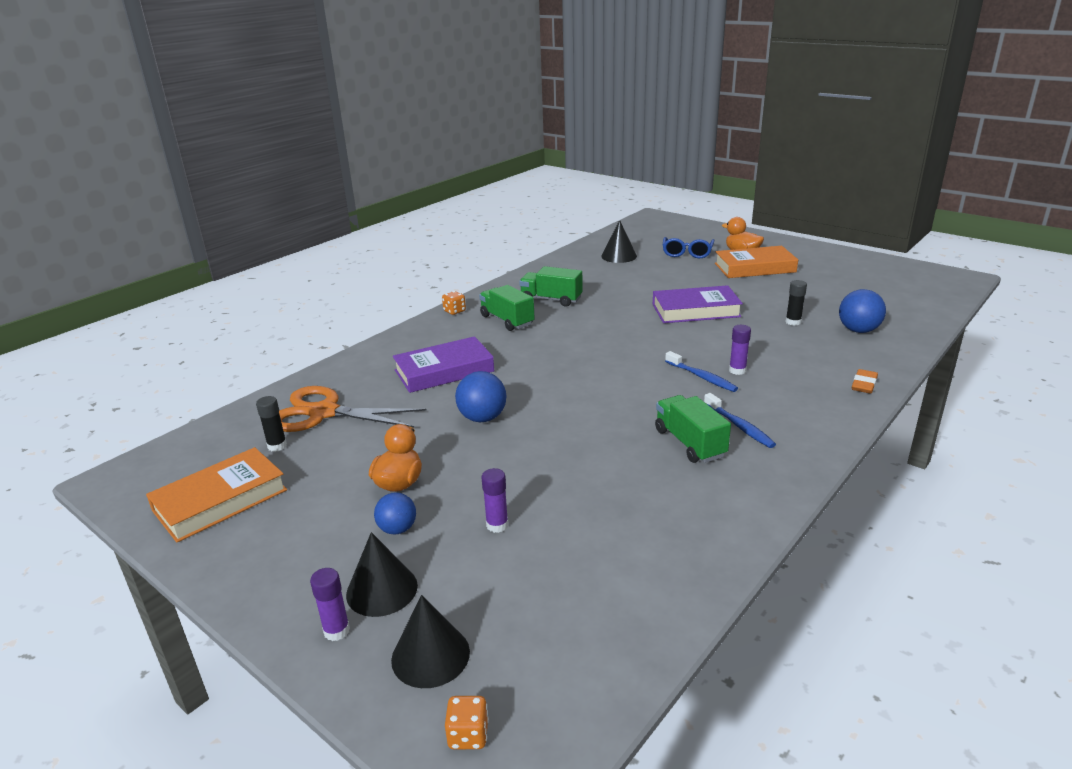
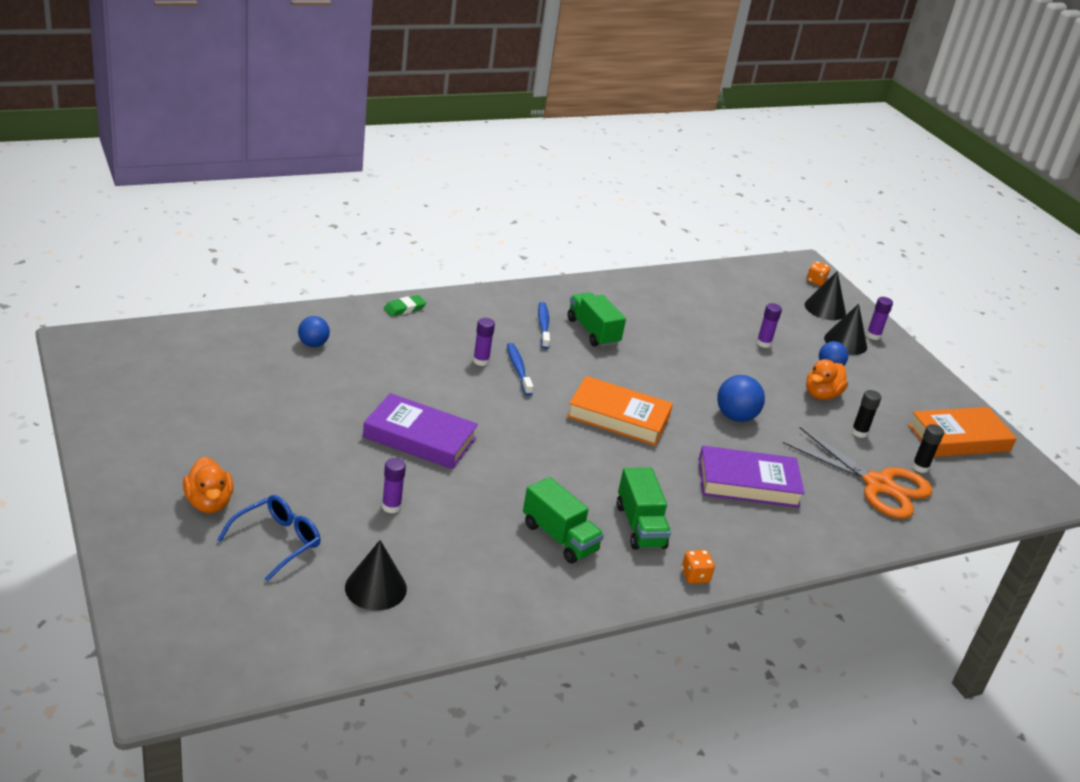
camera: 160 degrees left, 5 degrees up
green truck [655,395,731,463] -> green truck turned 150 degrees clockwise [568,292,626,347]
orange book [715,246,798,278] -> orange book moved to [567,376,673,446]
black glue stick [786,280,807,326] -> black glue stick moved to [851,390,881,438]
blue ball [839,289,886,333] -> blue ball [298,316,330,347], size x0.67
orange eraser [852,369,878,394] -> green eraser [384,295,426,316]
none -> purple glue stick [382,458,406,513]

